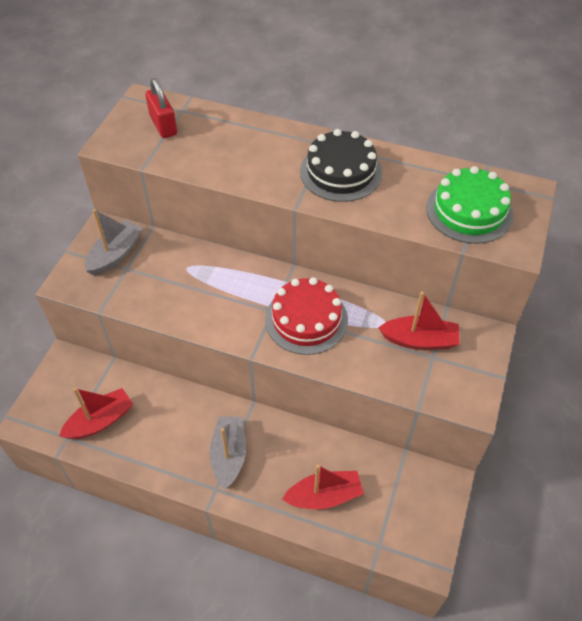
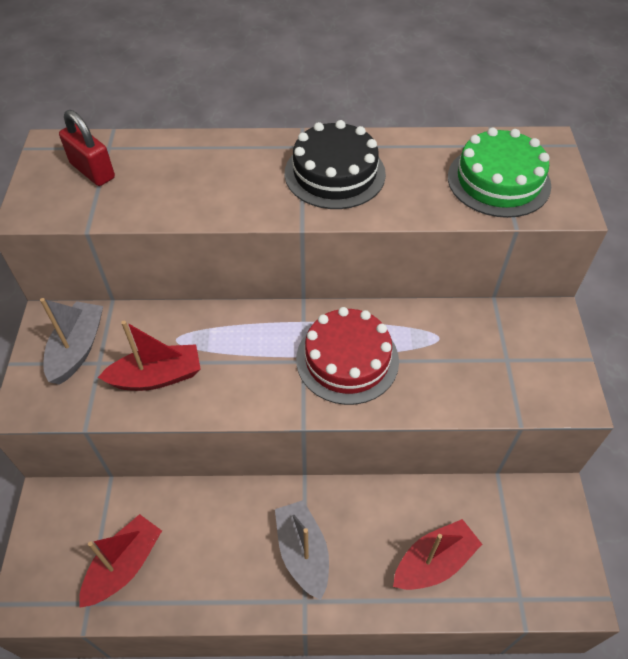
camera: 20 degrees left, 0 degrees up
red boat [378,291,460,350] -> red boat moved to [98,321,200,391]

